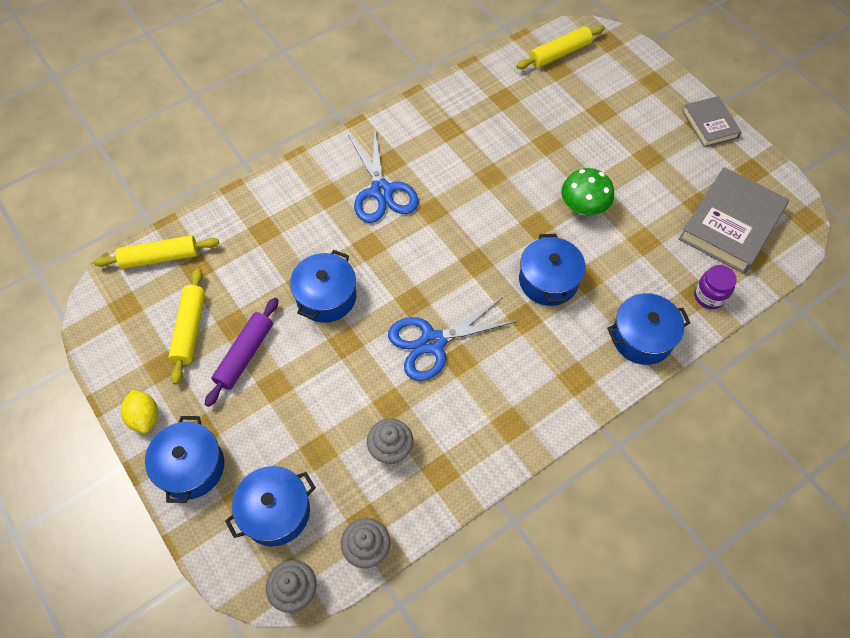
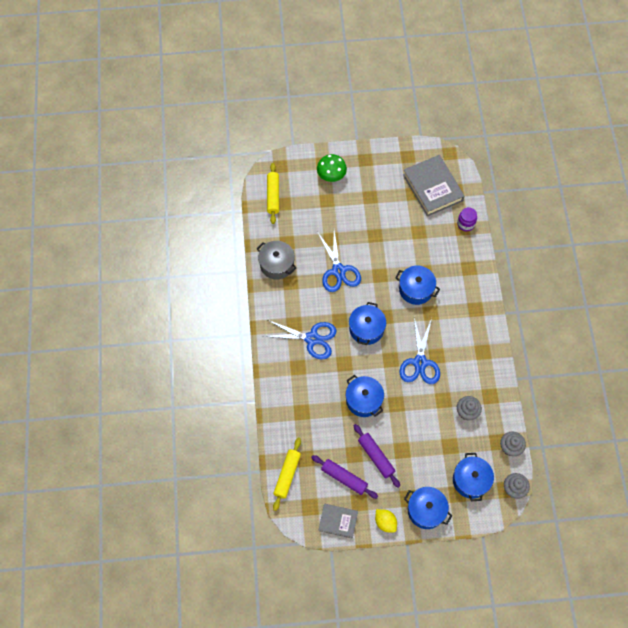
camera: 60 degrees left, 5 degrees up
yellow lemon [121,390,158,433] -> yellow lemon turned 45 degrees clockwise [375,509,397,533]
yellow rolling pin [168,268,205,385] -> purple rolling pin [311,455,378,499]
green mushroom [561,168,614,215] -> green mushroom moved to [317,154,347,182]
blue pot [607,293,690,365] -> blue pot moved to [349,302,386,345]
grey book [682,96,742,147] -> grey book moved to [319,504,358,539]
none -> grey pot [257,241,296,279]
none -> blue scissors [318,230,361,292]

